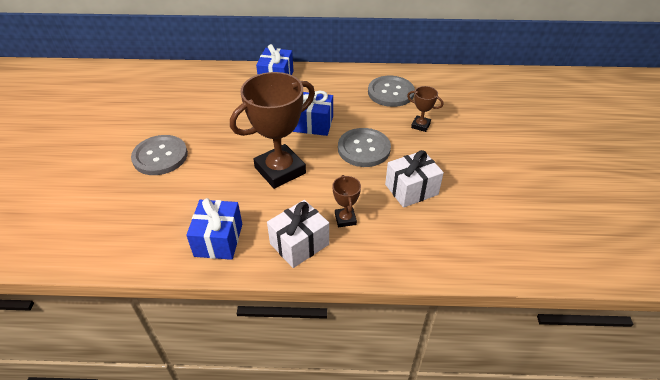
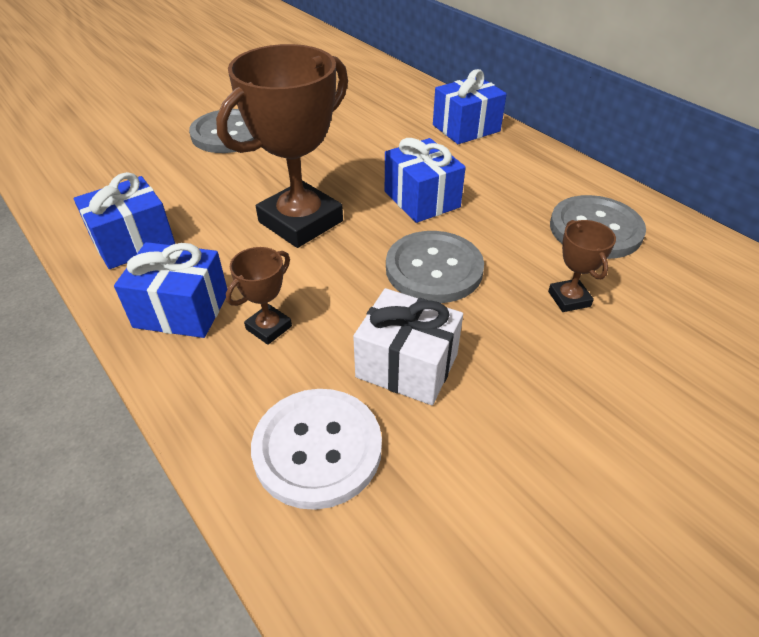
camera: 50 degrees right, 0 degrees up
brown trophy [230,72,315,189] -> brown trophy turned 60 degrees counterclockwise [216,44,348,248]
white gift [267,200,329,268] -> blue gift [114,242,227,338]
none -> white button [251,389,382,510]

